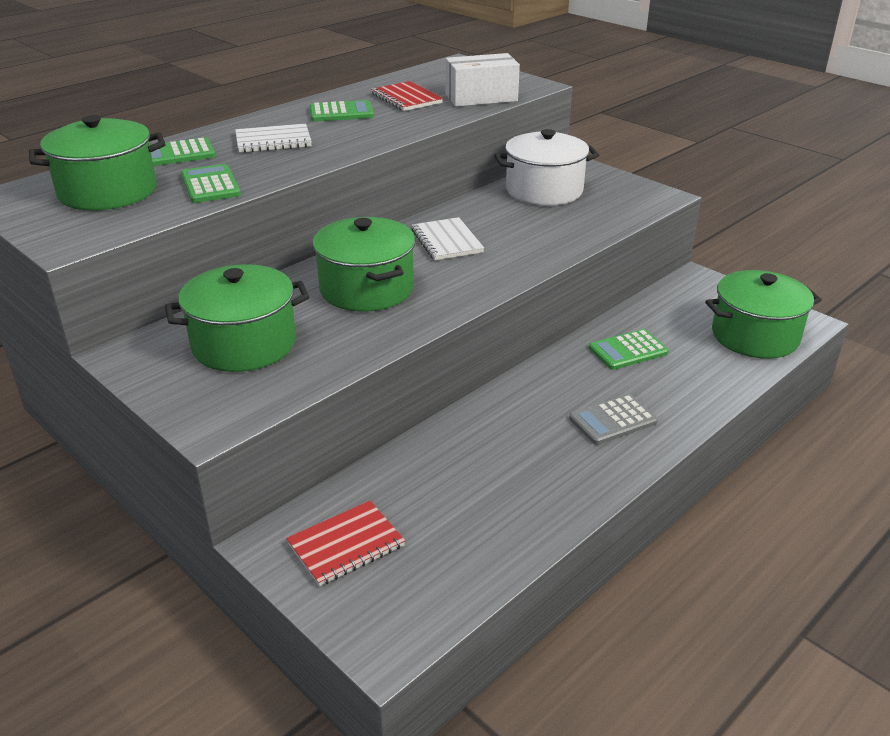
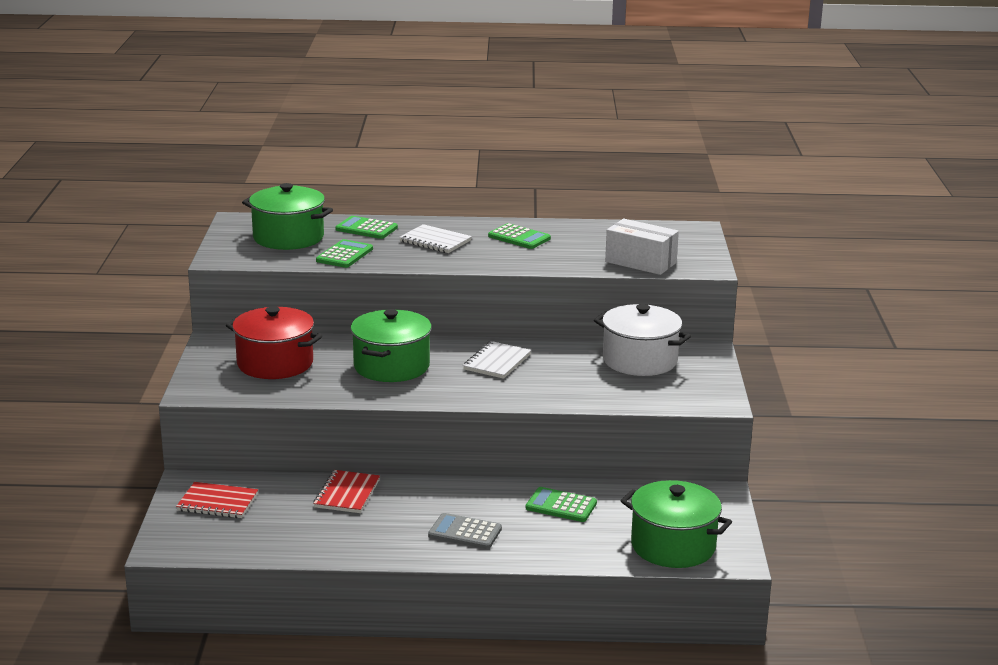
camera: 45 degrees right, 10 degrees down
green pot [165,264,309,372] -> red pot [226,306,322,379]
red notebook [371,81,443,111] -> red notebook moved to [313,470,380,513]

